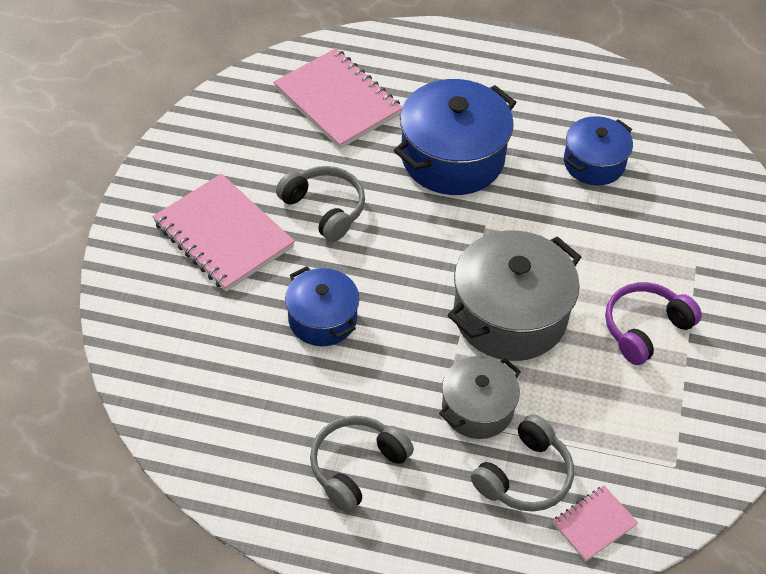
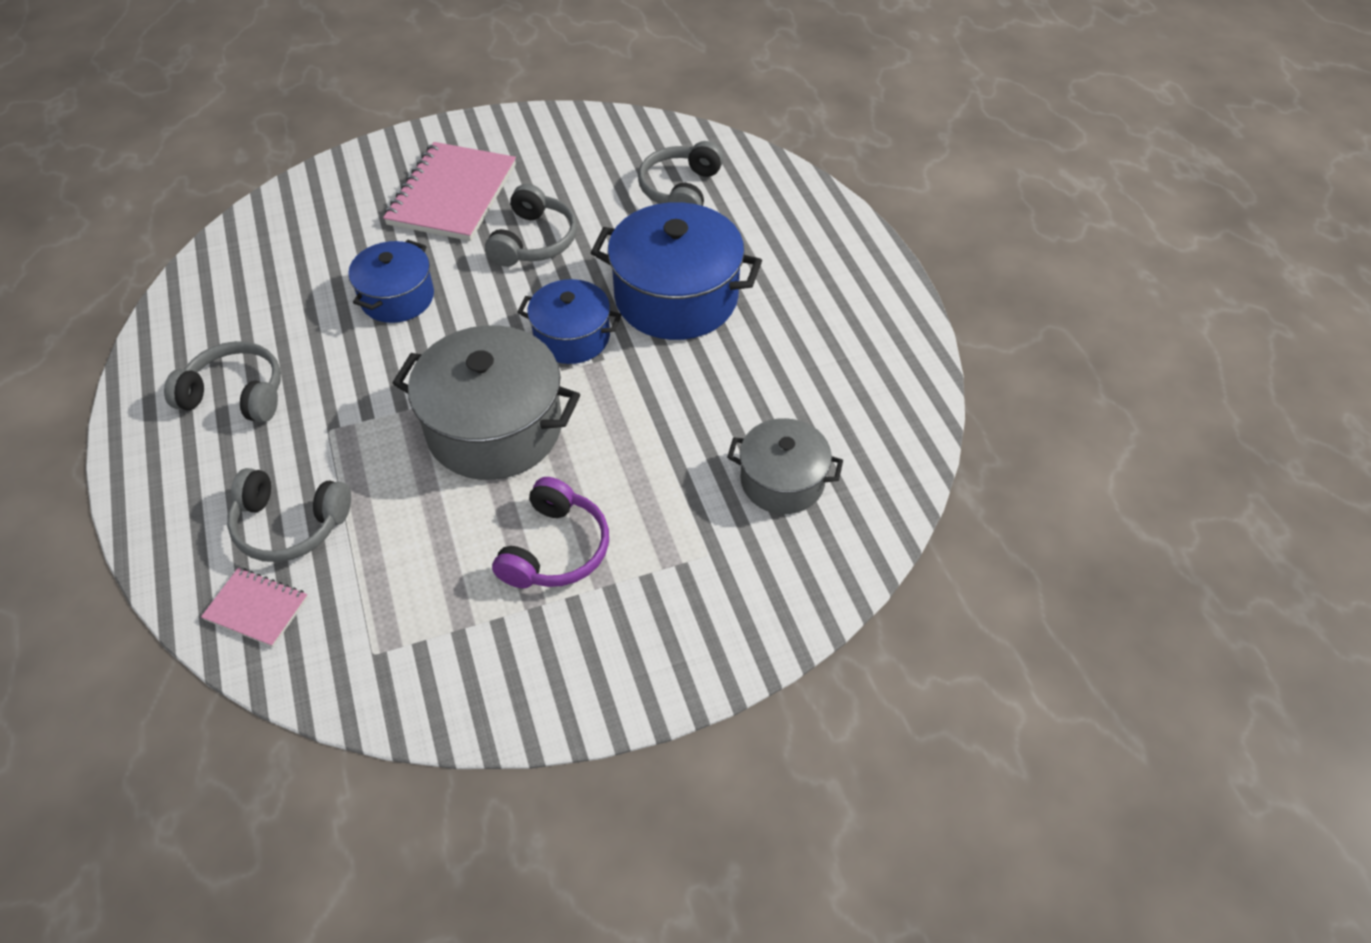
camera: 60 degrees right, 0 degrees up
pink notebook [273,48,402,149] -> grey headphones [638,141,723,206]
grey pot [439,356,521,439] -> grey pot moved to [727,418,843,514]
blue pot [564,116,633,185] -> blue pot moved to [517,279,621,364]
purple headphones [605,282,702,365] -> purple headphones turned 90 degrees clockwise [492,477,609,588]

